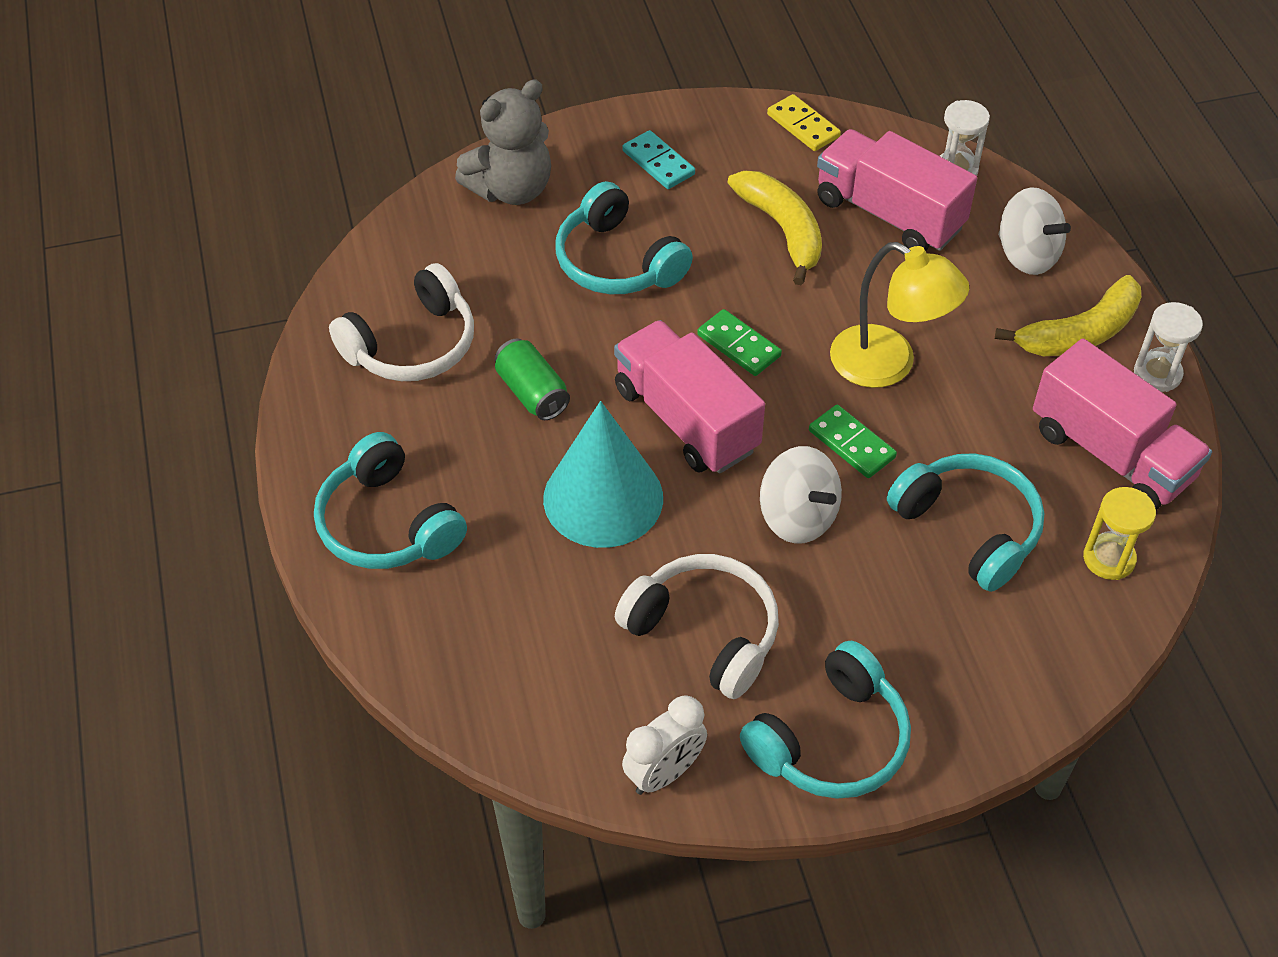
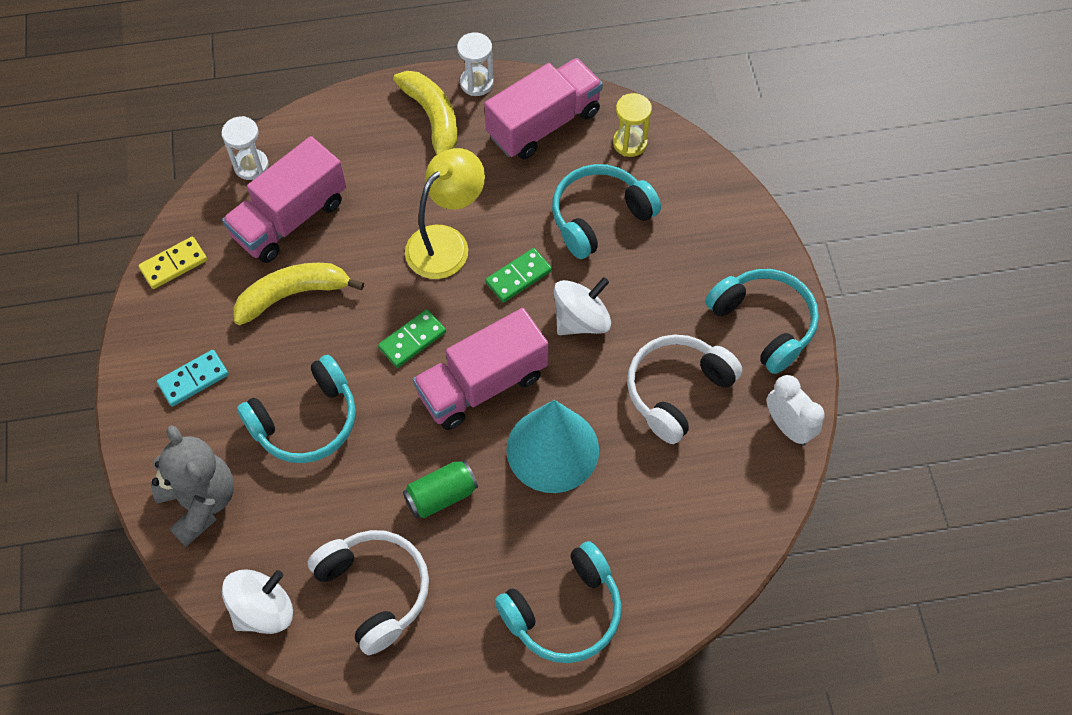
camera: 85 degrees left, 10 degrees up
white spinning top [998,187,1071,275] -> white spinning top moved to [222,569,293,634]

